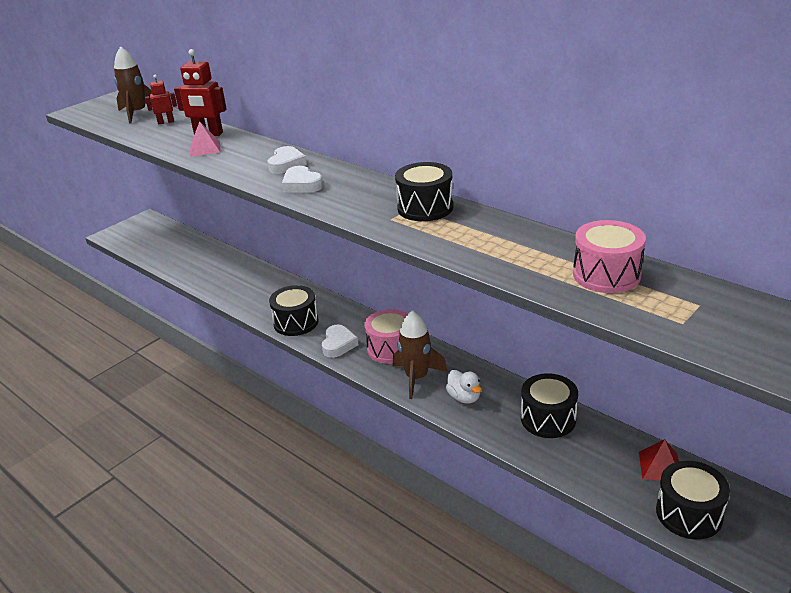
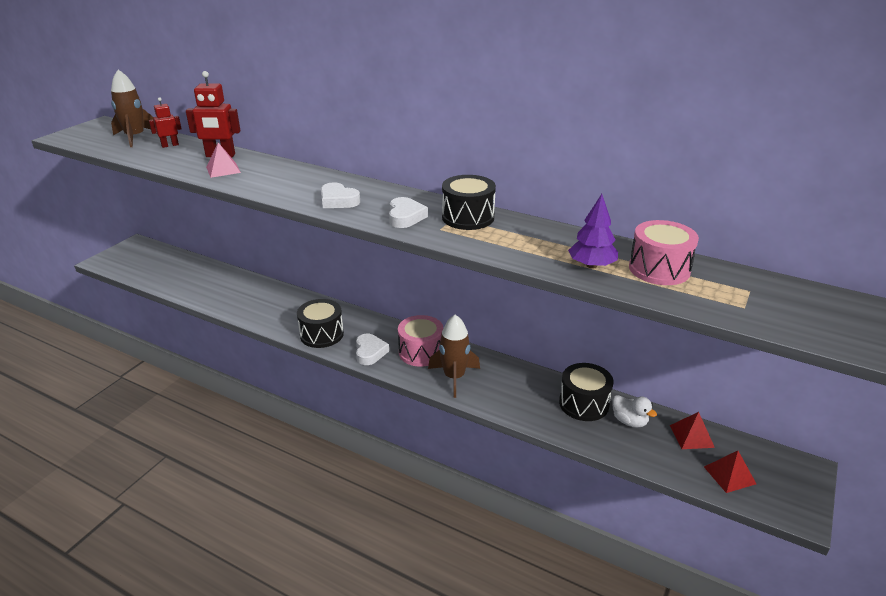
camera: 15 degrees left, 0 degrees up
white heart [267,146,307,174] -> white heart moved to [389,197,428,228]
white duck [446,370,482,403] -> white duck moved to [612,395,657,428]
black drum [656,461,730,540] -> red pyramid [704,451,756,493]
none -> purple tree [568,194,618,269]

